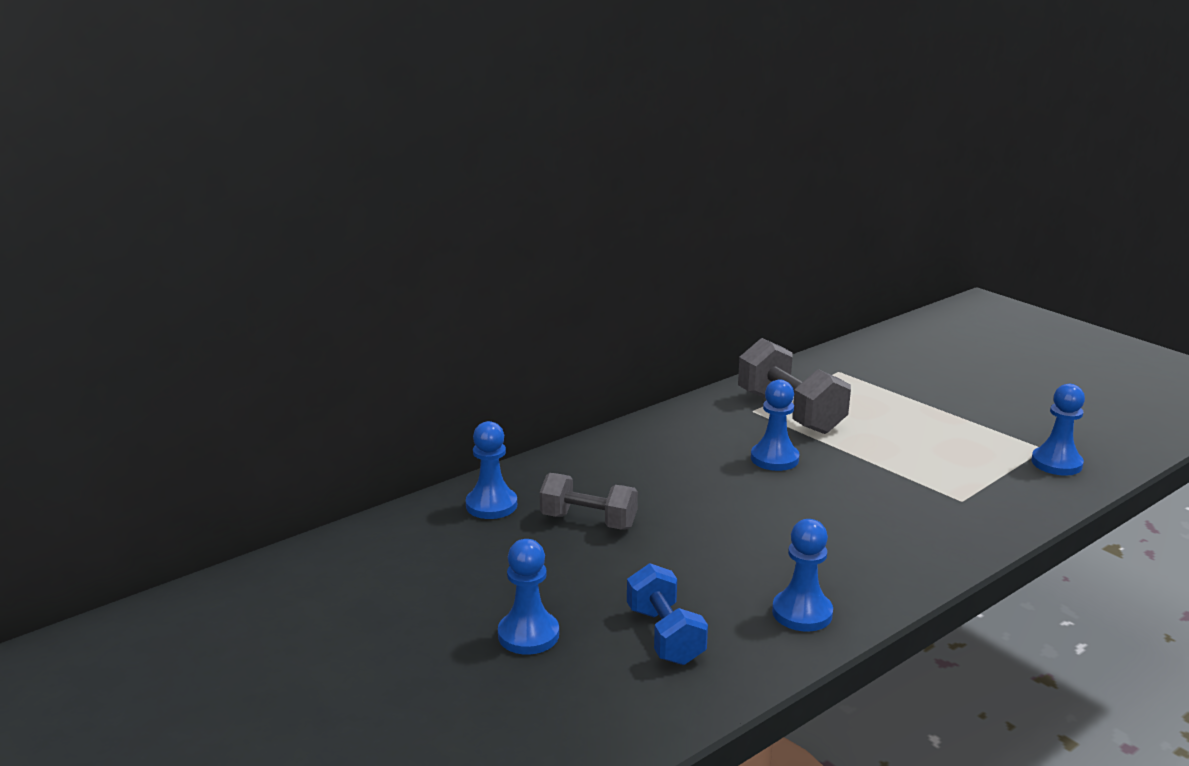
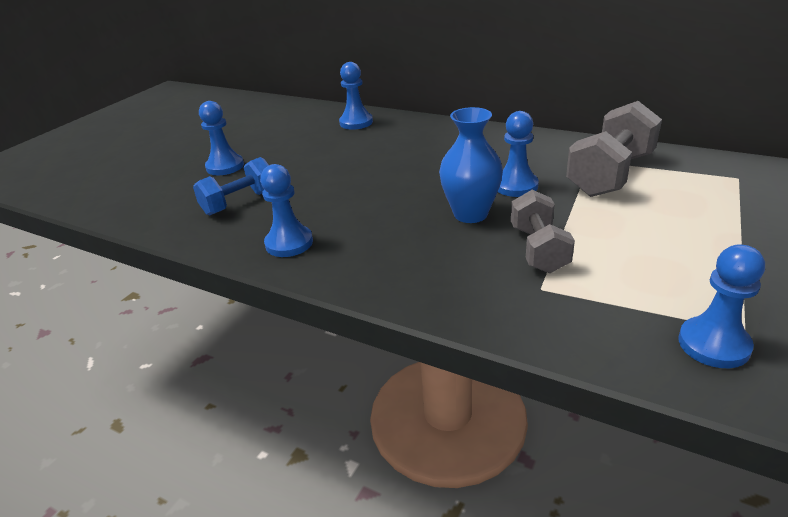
camera: 70 degrees right, 10 degrees up
grey dumbbell [539,473,638,530] -> grey dumbbell moved to [511,190,575,273]
none -> blue vase [439,107,503,223]

